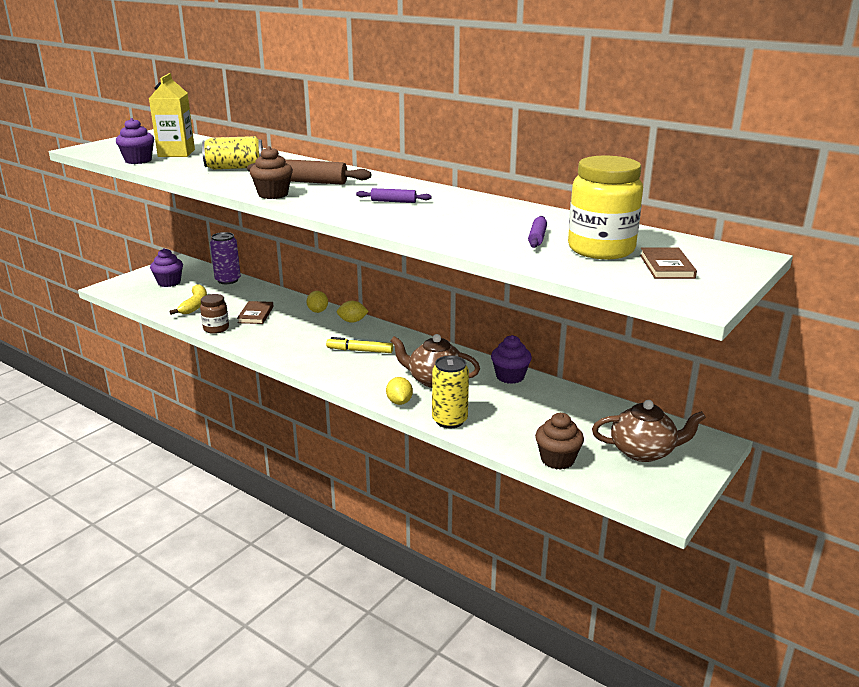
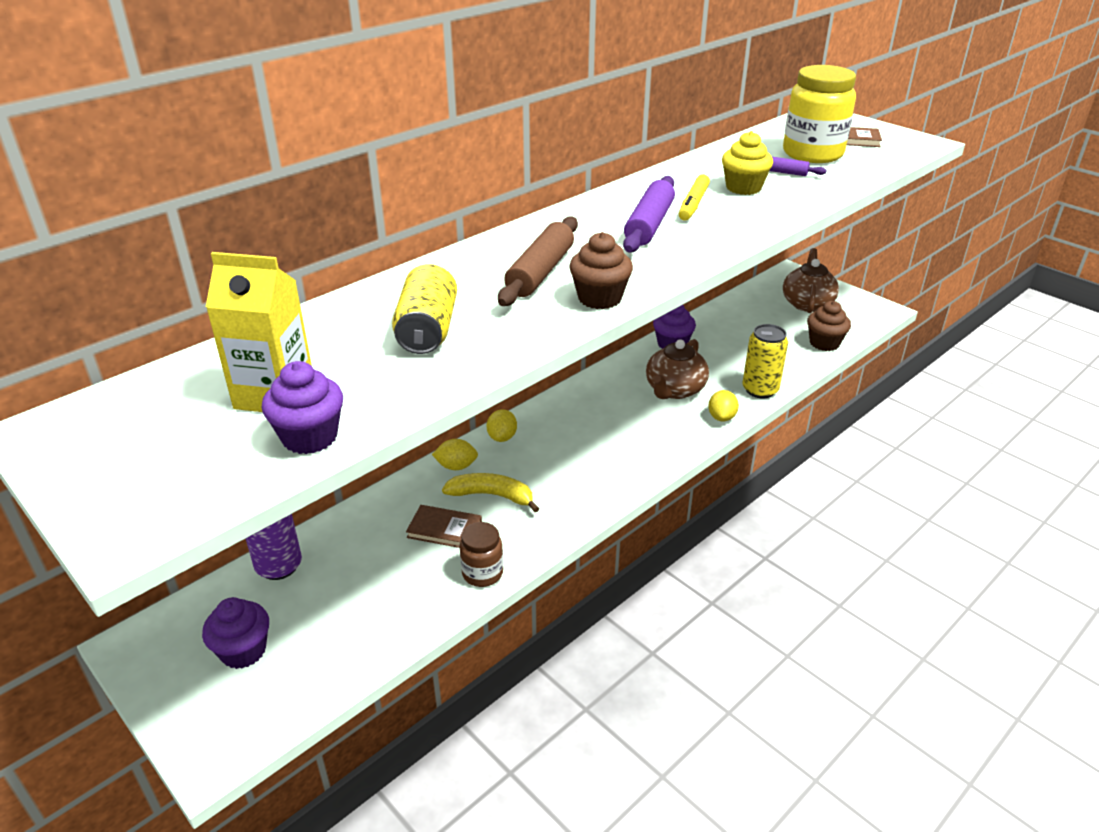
camera: 80 degrees left, 10 degrees up
yellow banana [170,284,207,315] -> yellow banana moved to [442,473,539,512]
yellow marker [326,337,393,353] -> yellow marker moved to [679,174,710,221]
purple rolling pin [356,188,432,203] -> purple rolling pin [623,176,675,253], size x1.82
yellow lemon [386,377,413,405] -> yellow lemon turned 75 degrees counterclockwise [708,390,739,421]
none -> yellow cupcake [722,131,773,195]

